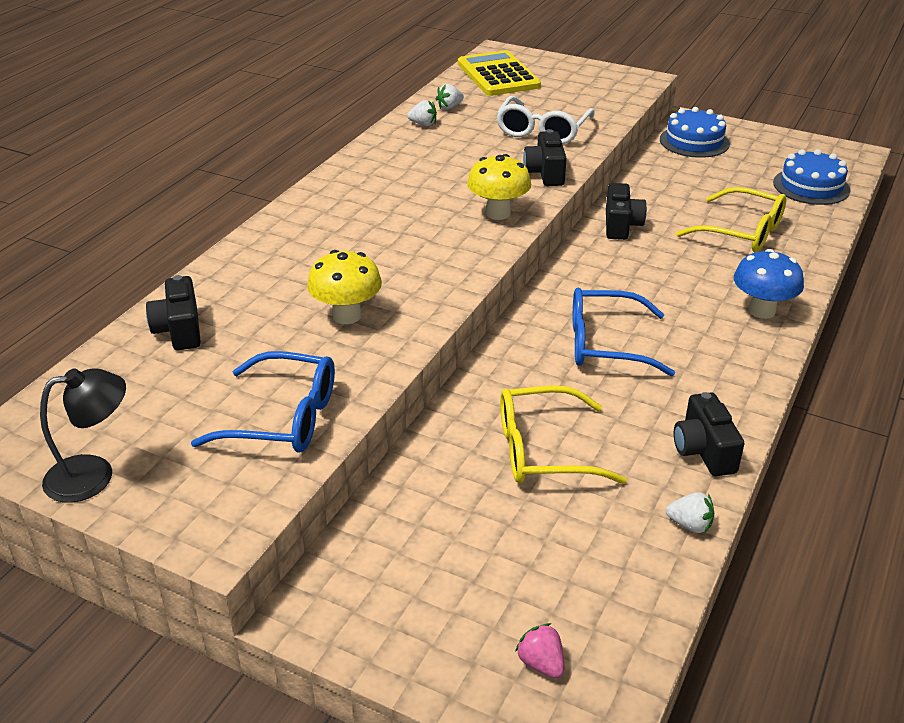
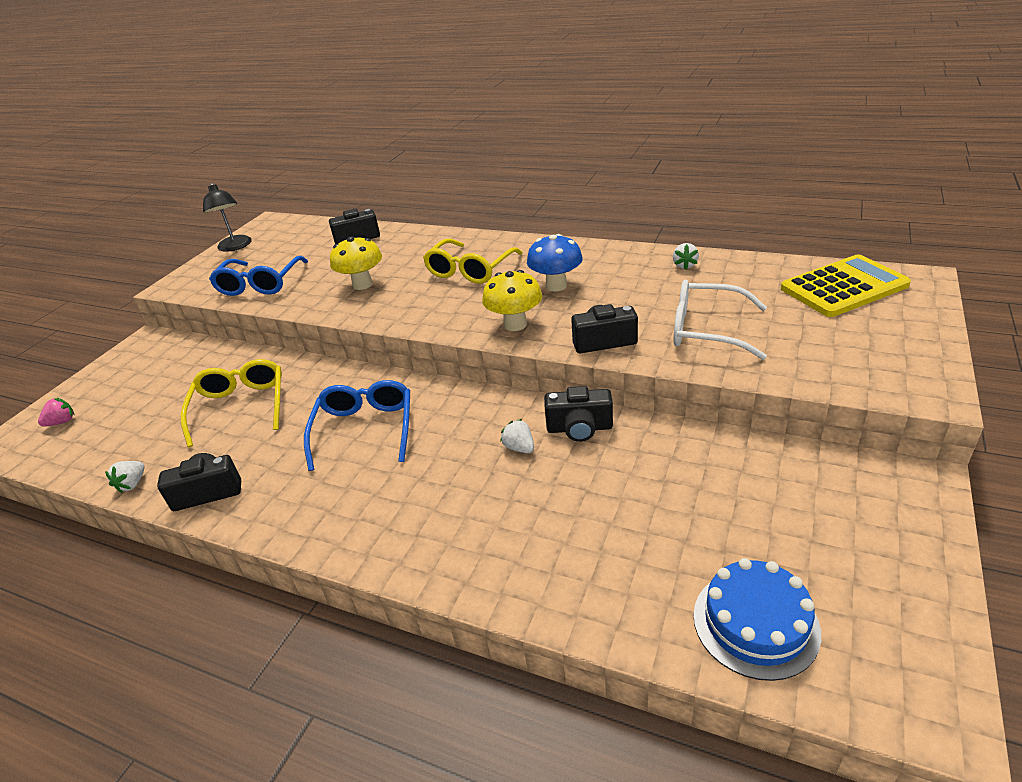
camera: 90 degrees right, 0 degrees up
white strawberry [436,84,464,110] -> white strawberry moved to [500,419,534,453]
blue cake [660,107,730,158] -> none
yellow glasses [676,187,786,252] -> yellow glasses moved to [423,239,523,284]
blue mushroom [734,249,804,319] -> blue mushroom moved to [527,234,583,292]

